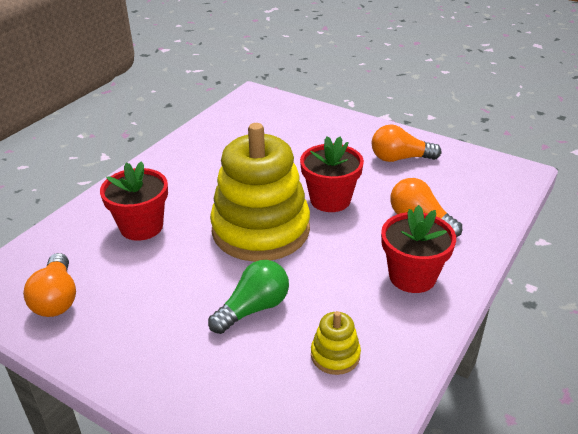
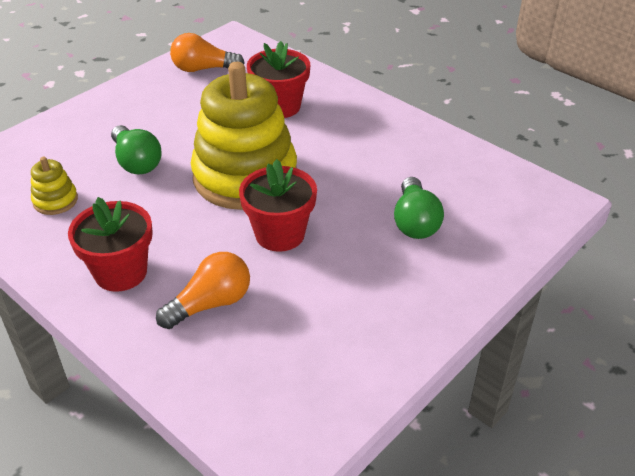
camera: 100 degrees right, 5 degrees up
orange light bulb [372,125,441,162] -> none
none -> green light bulb [394,177,444,239]

